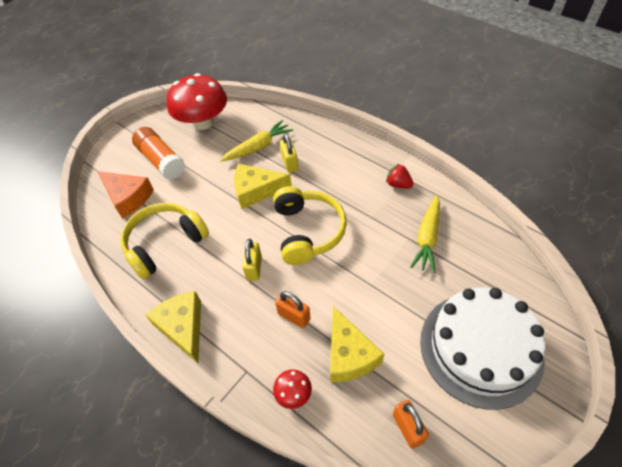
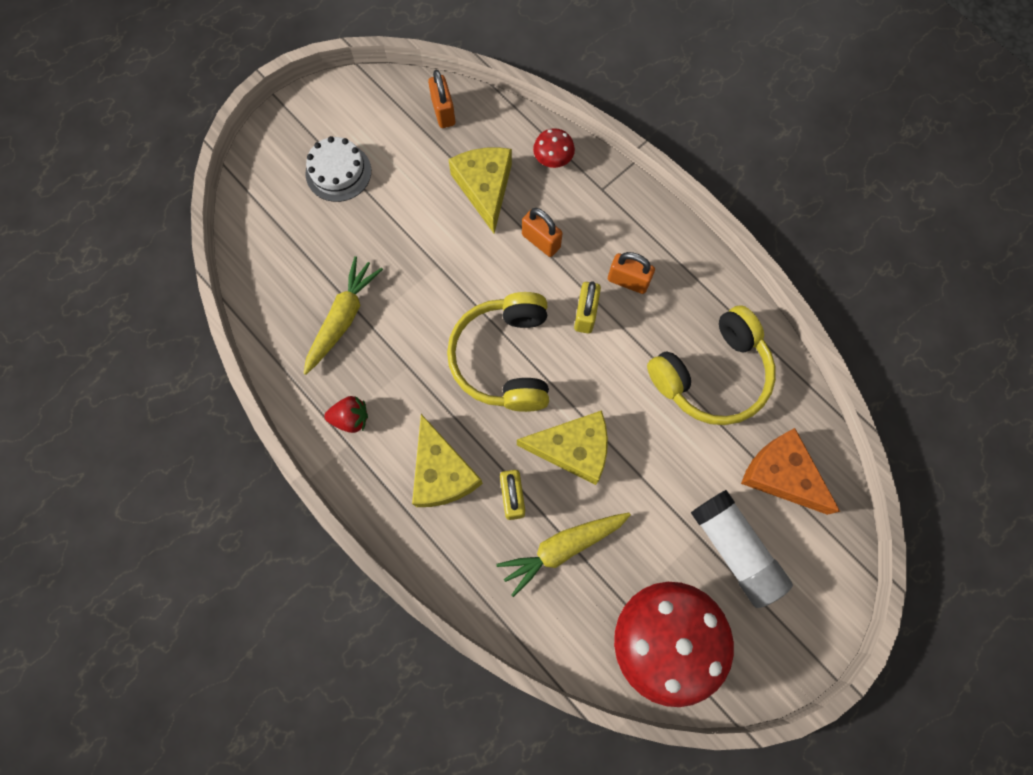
camera: 175 degrees left, 20 degrees up
orange glue stick [132,127,185,179] -> white glue stick [691,490,793,608]
yellow cheese [146,291,201,363] -> yellow cheese moved to [412,414,483,507]
red strawberry [386,164,414,188] -> red strawberry turned 45 degrees counterclockwise [324,396,368,433]
white cake [420,288,546,410] -> white cake [305,136,371,202], size x0.49
none -> orange padlock [608,252,655,294]

